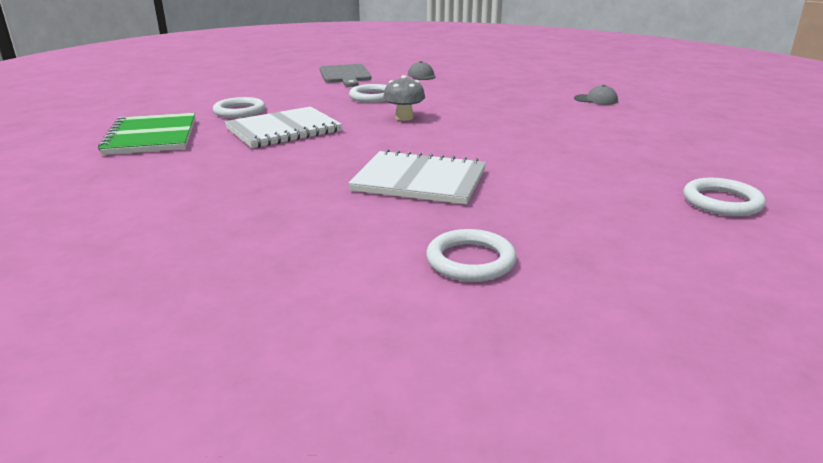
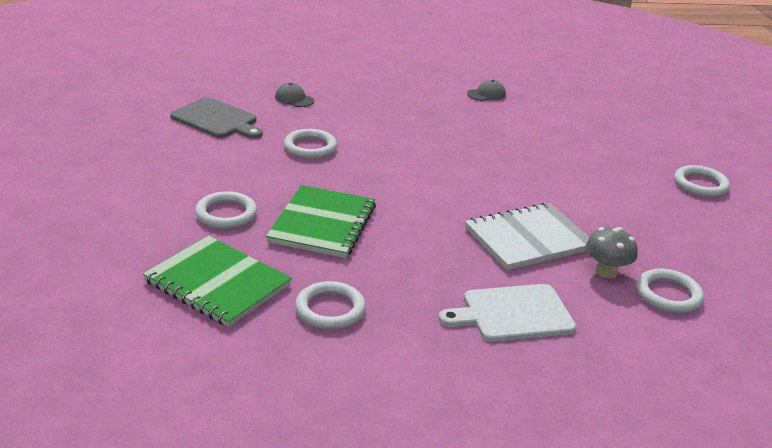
camera: 45 degrees left, 5 degrees up
white notebook [225,106,342,148] -> green notebook [266,185,376,258]
grey mushroom [383,75,425,121] -> grey mushroom moved to [585,227,637,278]
none -> white ring [295,281,366,330]
none -> white cutting board [438,284,576,342]

